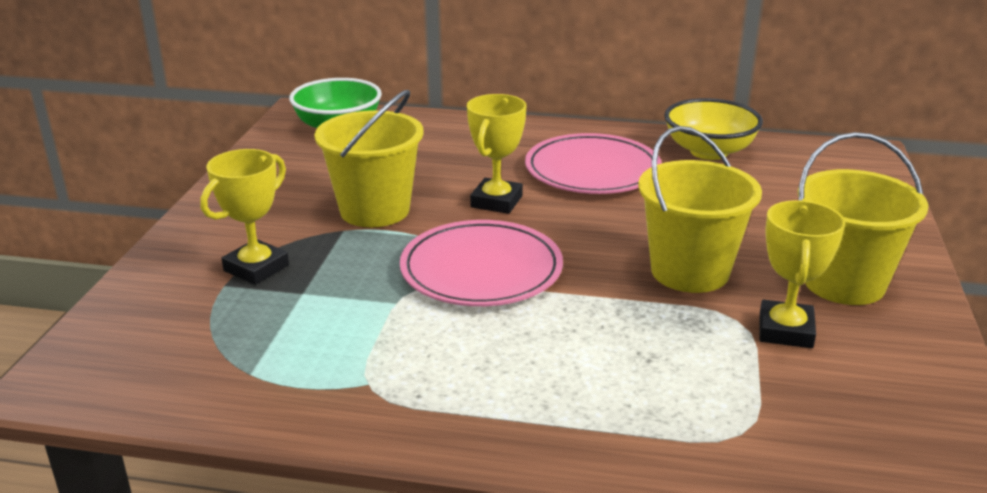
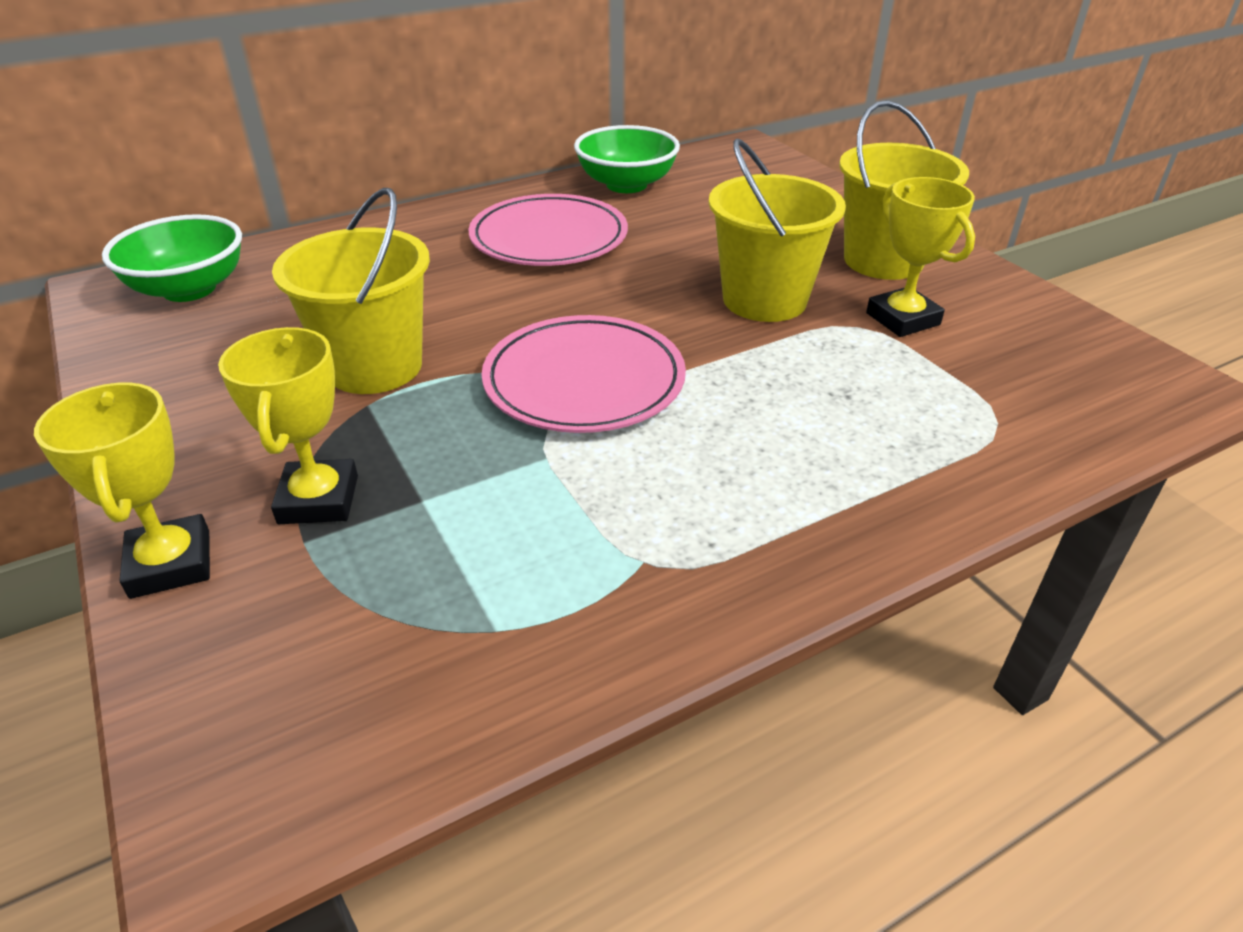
camera: 40 degrees left, 10 degrees up
yellow trophy [467,94,526,214] -> yellow trophy moved to [34,383,210,599]
yellow bowl [664,98,763,160] -> green bowl [574,125,680,193]

